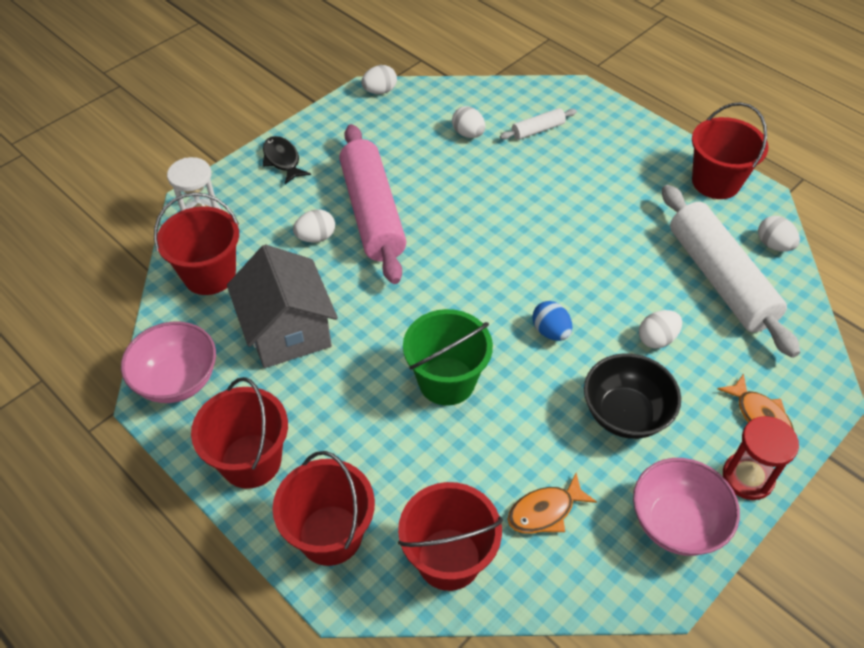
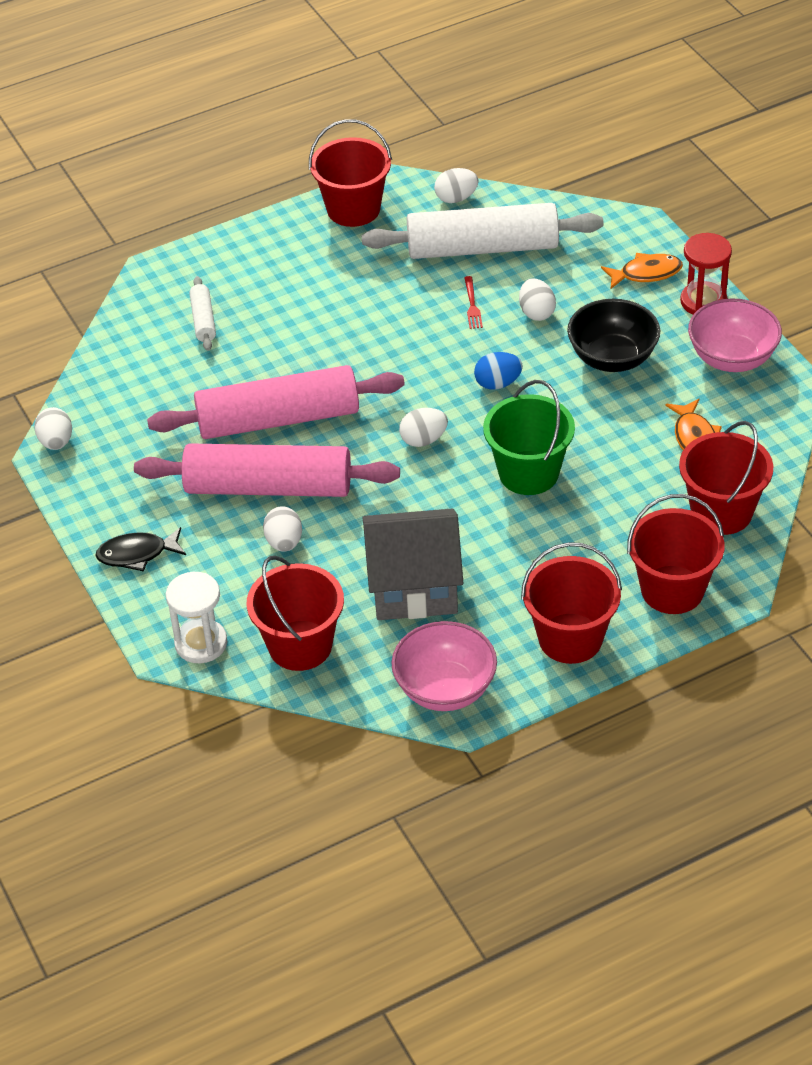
camera: 70 degrees left, 5 degrees down
white egg [452,106,485,138] -> white egg moved to [399,408,448,447]
none -> pink rolling pin [147,365,405,439]
none -> red fork [464,276,483,329]

